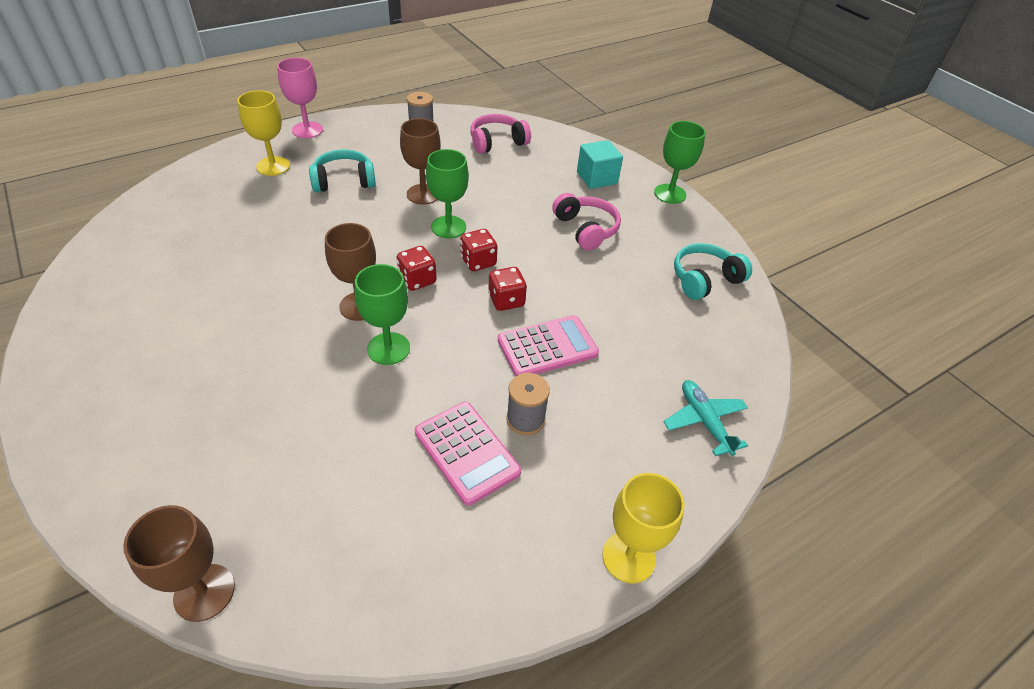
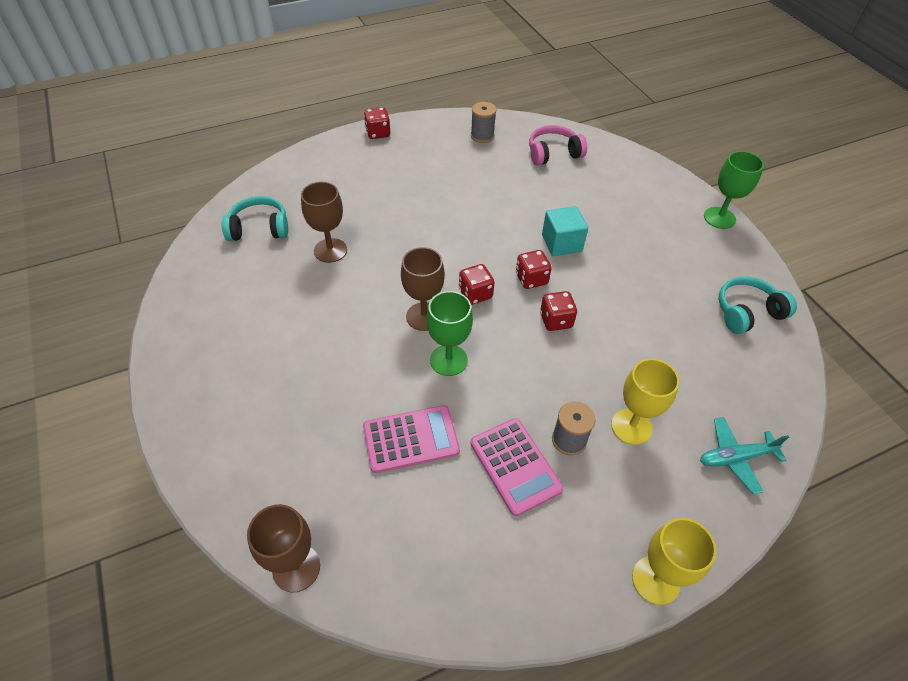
camera: 10 degrees right, 5 degrees up
yellow goblet [237,91,290,176] -> yellow goblet moved to [611,359,679,445]
pink goblet [277,58,323,138] -> red dice [364,107,390,139]
turquoise headphones [309,150,376,192] -> turquoise headphones moved to [222,196,288,241]
brown goblet [400,118,441,205] -> brown goblet moved to [301,182,347,263]
green goblet [426,149,469,238] -> none
pink calculator [498,315,599,376] -> pink calculator moved to [363,405,460,473]
pink headphones [552,193,621,251] -> none
turquoise cube [577,140,623,189] -> turquoise cube moved to [542,206,588,256]
turquoise plane [663,380,748,456] -> turquoise plane turned 90 degrees counterclockwise [700,417,789,494]

